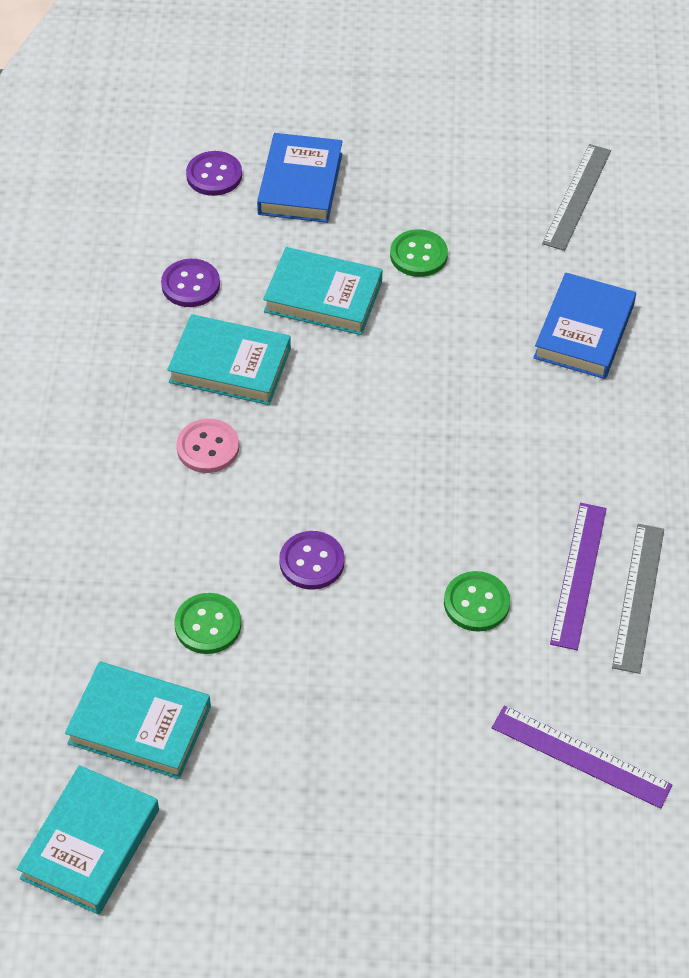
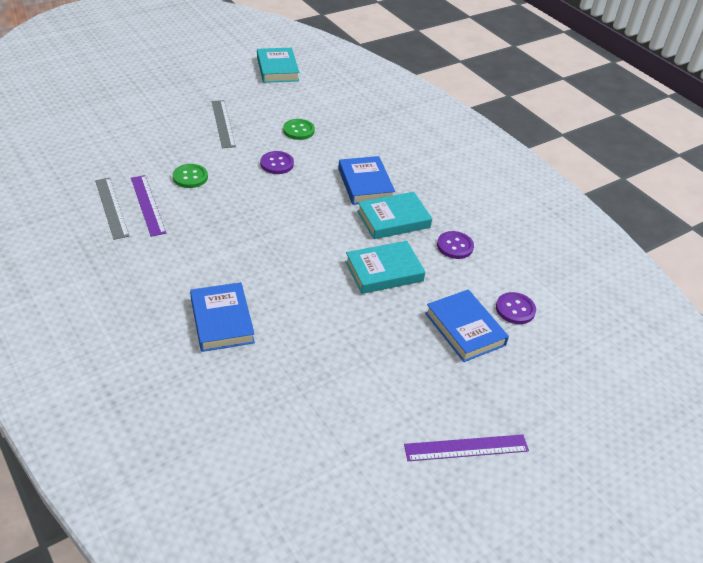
camera: 140 degrees right, 10 degrees down
turquoise book [65,662,211,779] -> none
pink button [176,419,239,473] -> blue book [338,156,395,205]
green button [390,229,448,277] -> none
purple ruler [492,706,673,809] -> purple ruler moved to [404,435,529,461]
grey ruler [542,144,611,251] -> grey ruler moved to [212,100,236,148]

